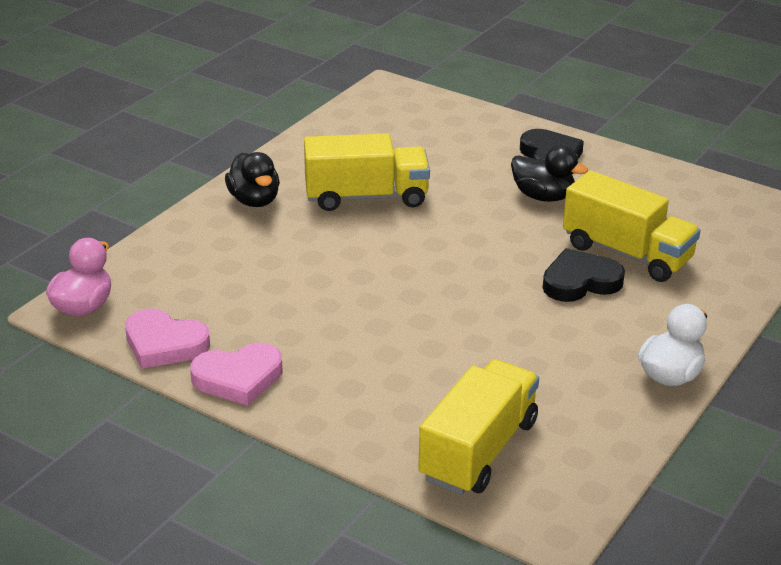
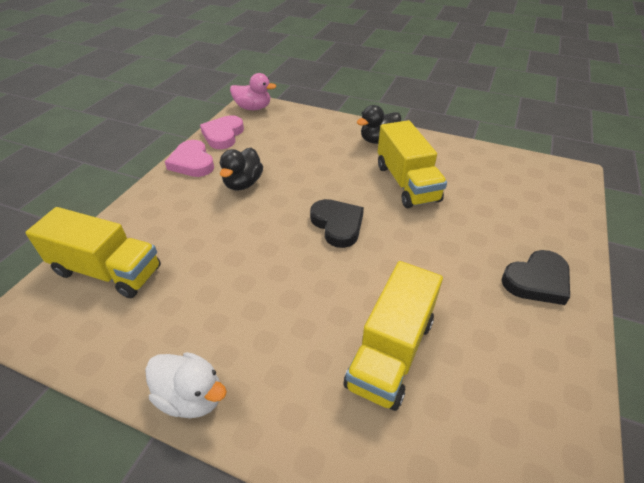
camera: 80 degrees right, 10 degrees up
black duck [511,145,588,202] -> black duck moved to [220,148,263,191]
black heart [543,248,625,302] -> black heart moved to [310,199,364,248]

